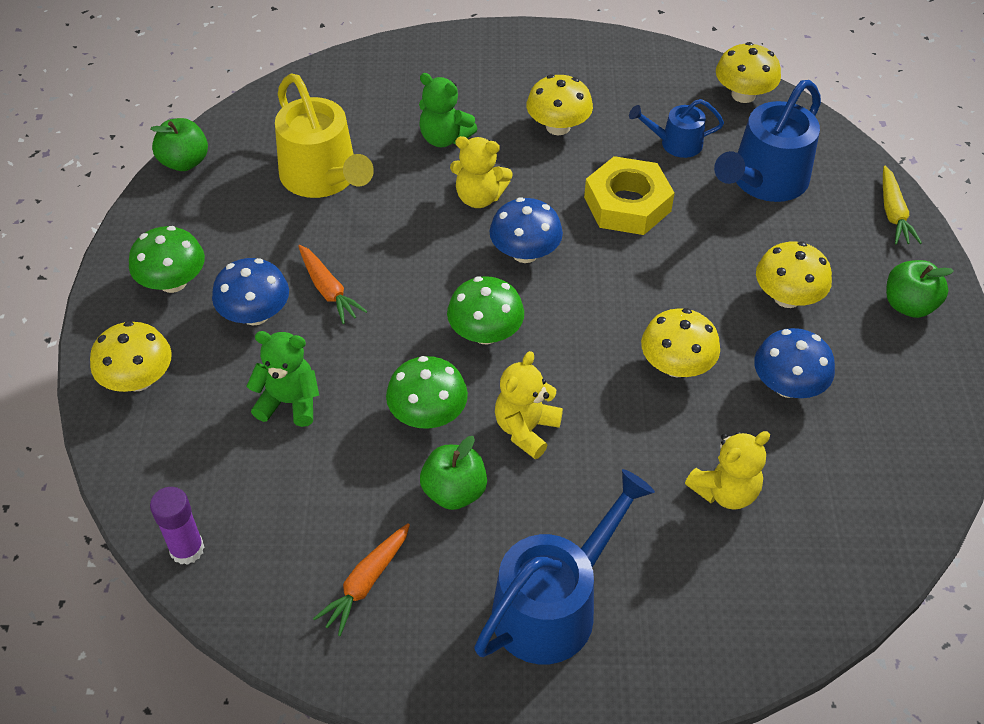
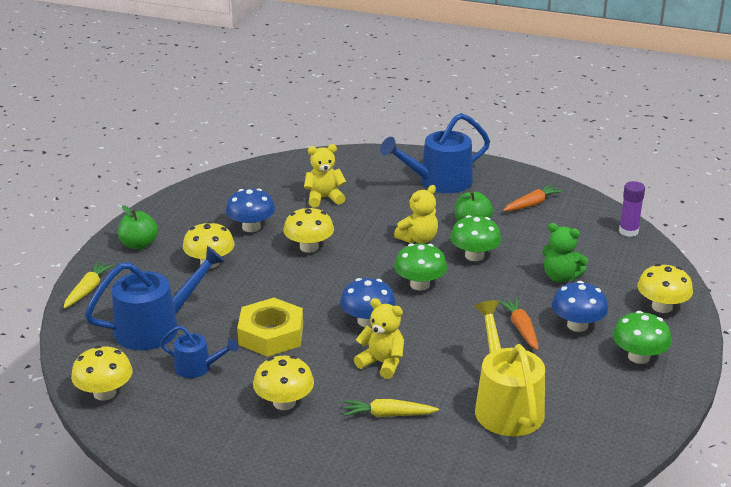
camera: 160 degrees left, 20 degrees down
green apple [150,118,208,171] -> none
green teddy bear [419,73,478,147] -> yellow carrot [343,399,439,417]

